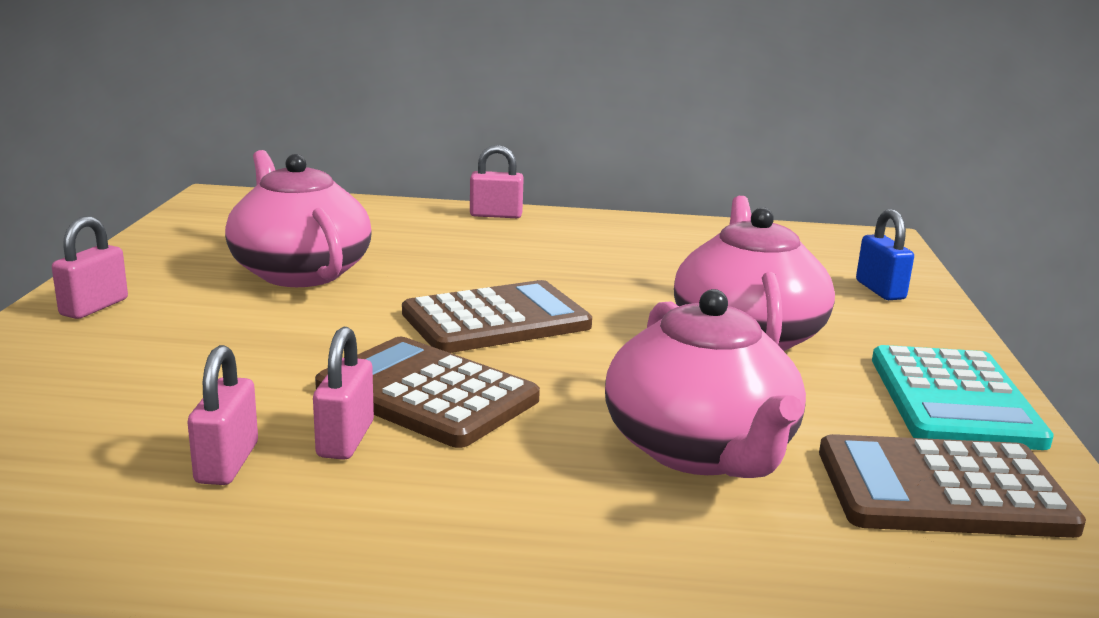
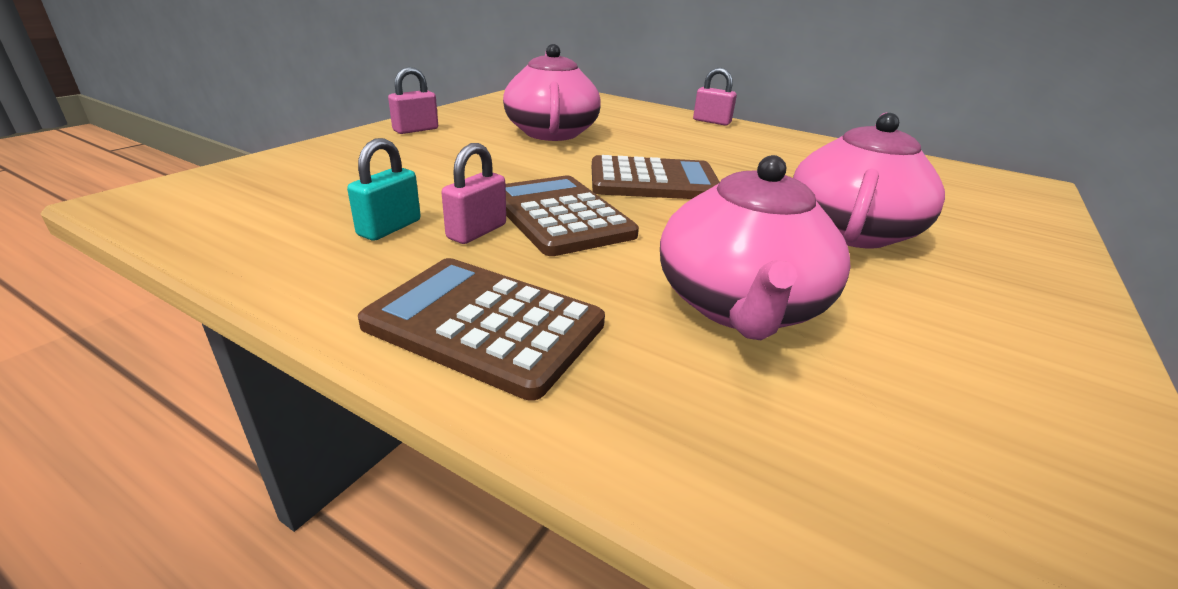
camera: 25 degrees right, 10 degrees up
pink padlock [187,345,258,485] -> turquoise padlock [347,138,421,241]
brown calculator [819,434,1086,538] -> brown calculator moved to [358,258,605,401]
blue padlock [856,209,914,300] -> none
turquoise calculator [872,345,1054,450] -> none

